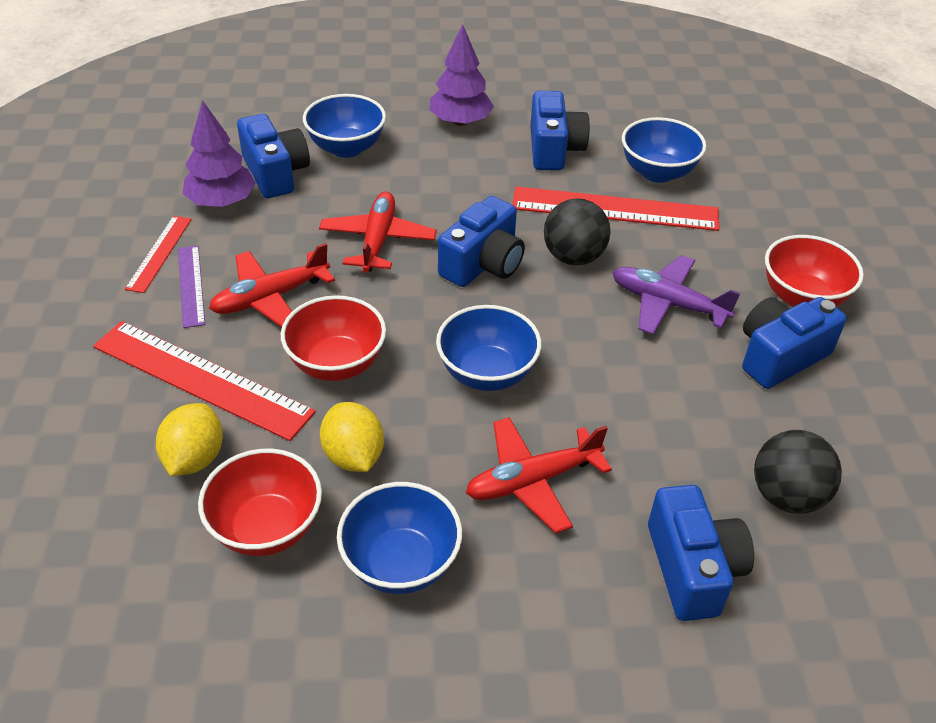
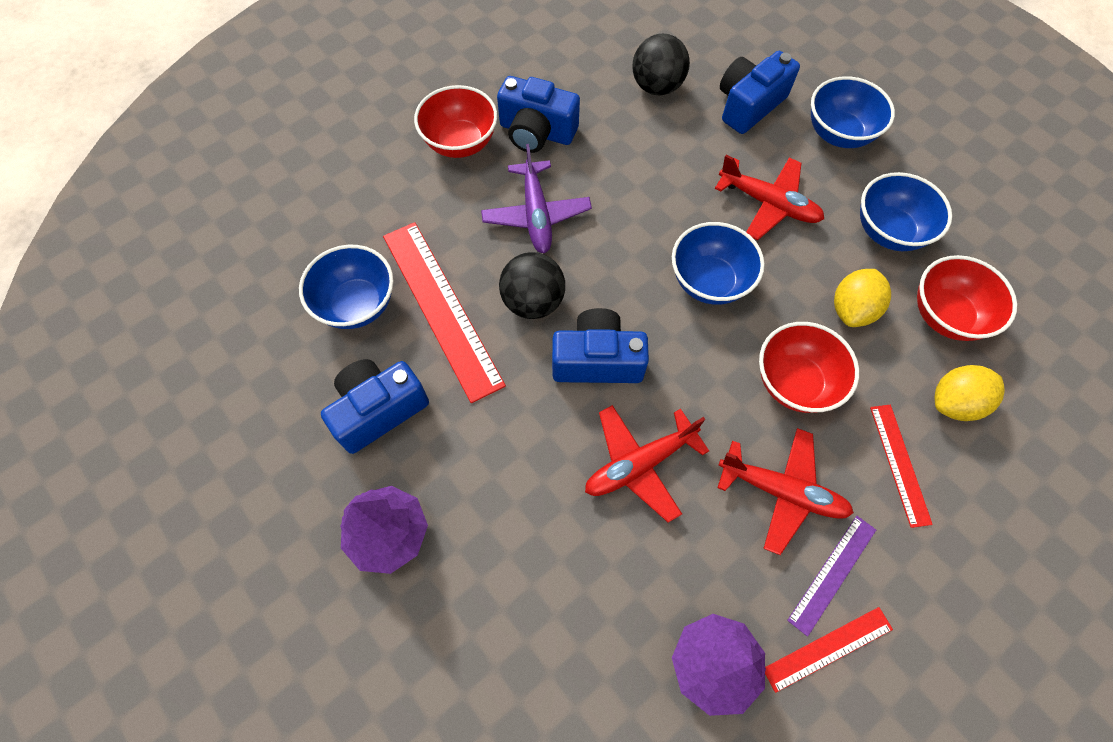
camera: 125 degrees left, 20 degrees up
red ruler [93,321,316,441] -> red ruler [870,405,933,528], size x0.53
blue camera [237,114,310,198] -> none
blue bowl [303,94,386,158] -> blue bowl moved to [811,76,895,148]

